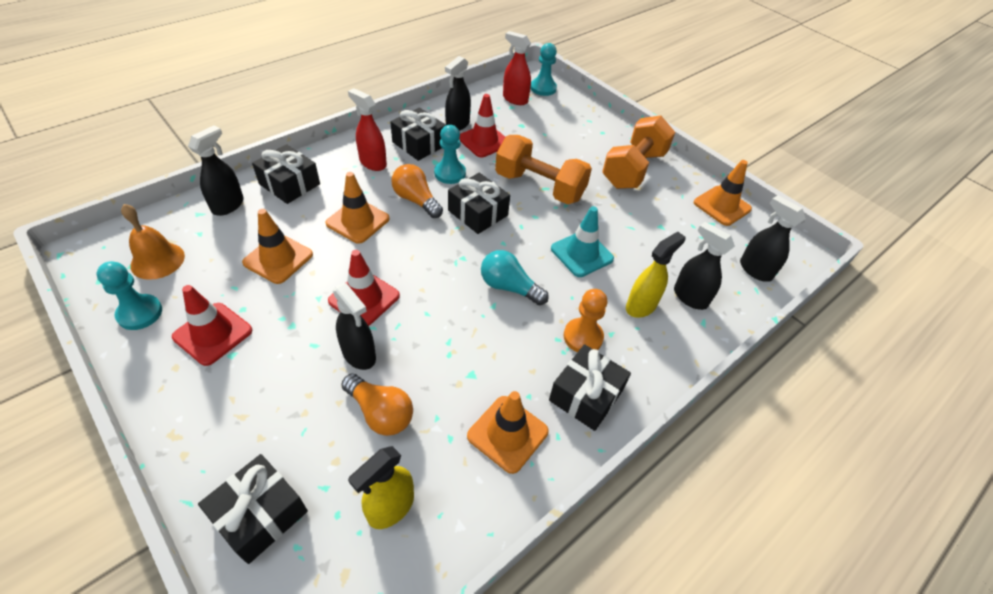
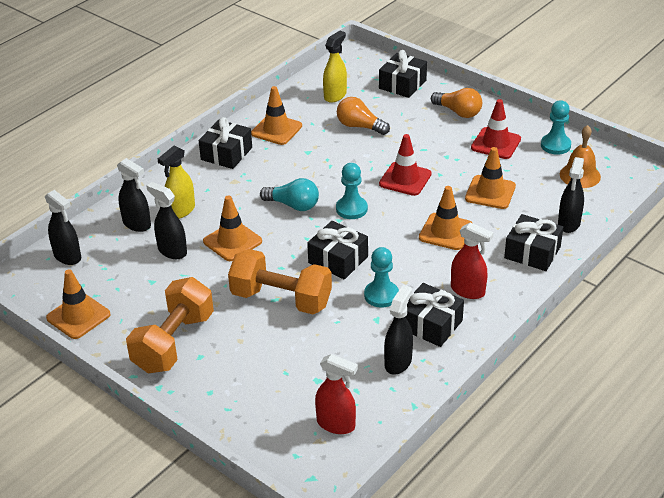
camera: 175 degrees right, 10 degrees down
black spray bottle [333,283,376,370] -> black spray bottle moved to [146,182,187,259]
orange light bulb [391,164,443,218] -> orange light bulb moved to [431,88,482,118]
red traffic cone [459,94,505,157] -> none
turquoise pawn [531,43,557,96] -> turquoise pawn moved to [336,163,368,219]
turquoise traffic cone [551,206,614,277] -> orange traffic cone [203,196,262,261]
orange pawn [564,289,607,352] -> none

